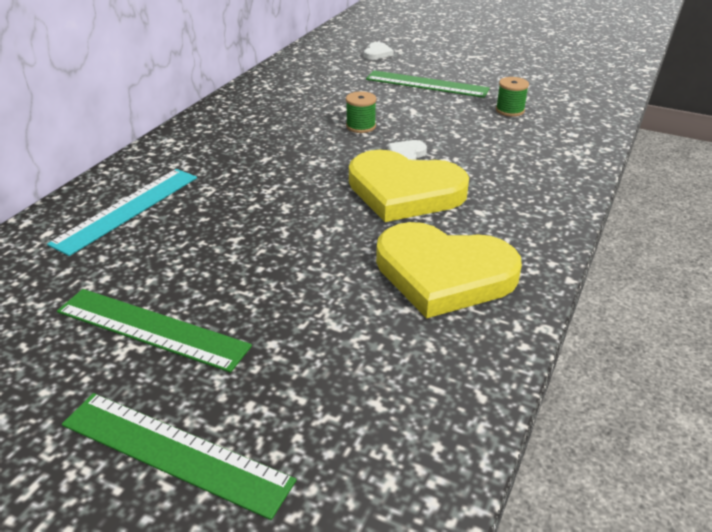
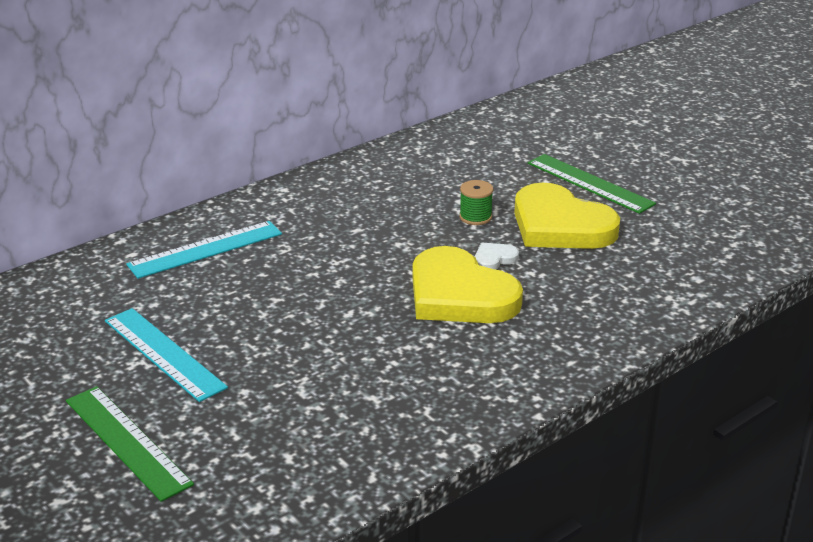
camera: 25 degrees right, 5 degrees down
green ruler [57,289,252,373] -> turquoise ruler [105,308,228,402]
white heart [364,42,394,60] -> none
yellow heart [376,222,522,318] -> yellow heart moved to [514,183,620,249]
green spool [496,77,529,117] -> none

